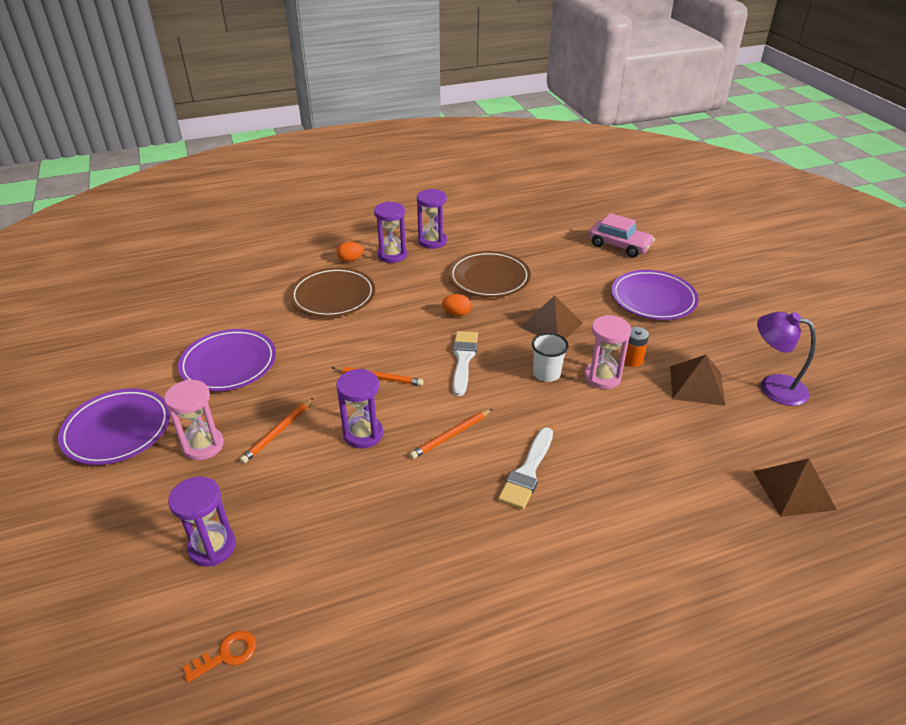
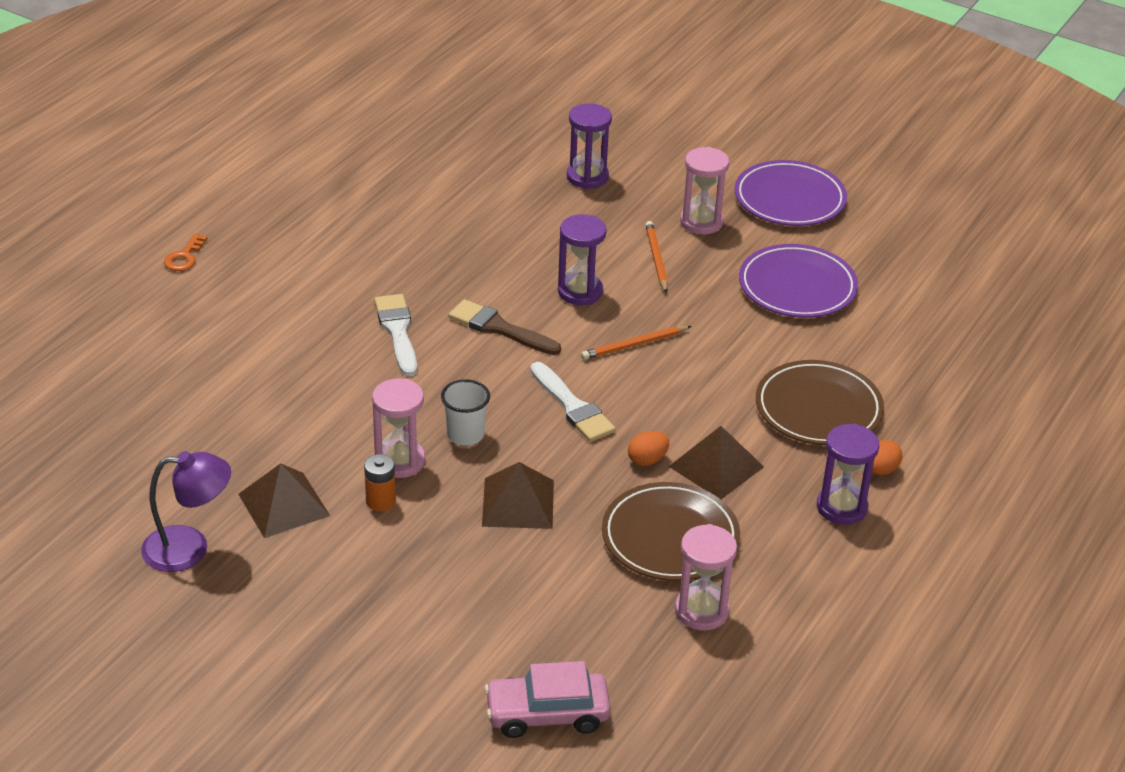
camera: 140 degrees right, 0 degrees up
orange key [183,631,256,683] -> orange key moved to [164,234,207,271]
orange pencil [410,409,492,459] -> brown brush [449,299,561,355]
purple hourglass [417,189,447,249] -> none
purple plate [611,270,699,320] -> none
brown pyramid [753,459,837,517] -> brown pyramid moved to [668,426,764,499]
none -> pink hourglass [675,524,737,630]

